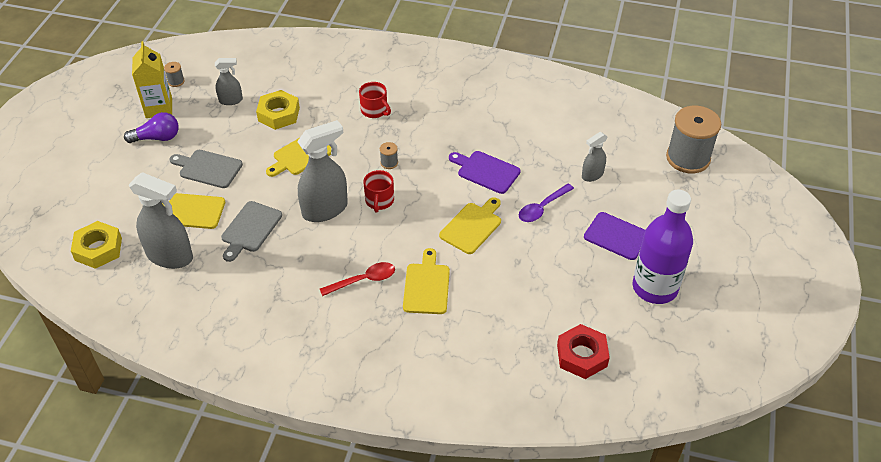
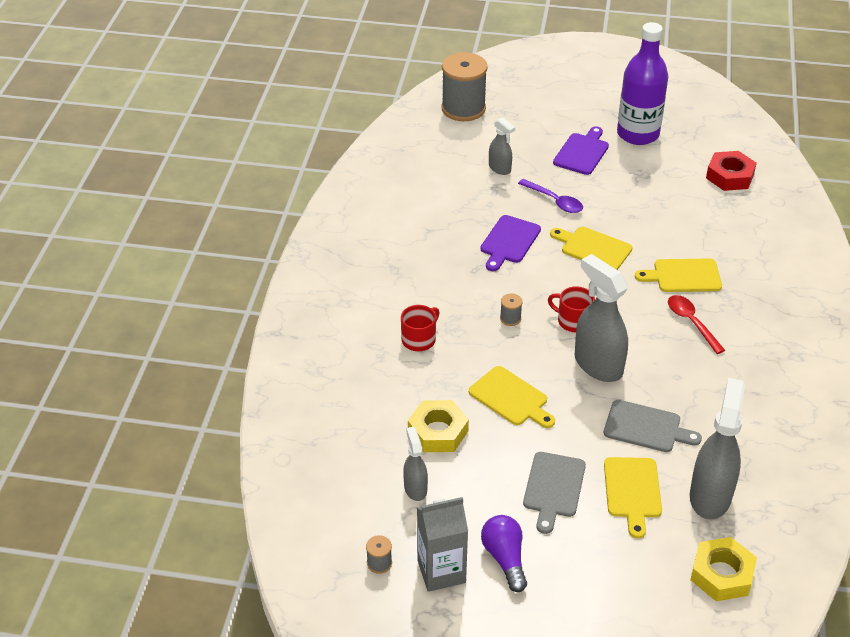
camera: 95 degrees left, 5 degrees down
yellow carton [132,41,172,118] -> grey carton [417,497,468,592]
red mug [363,170,394,213] -> red mug turned 150 degrees counterclockwise [548,286,595,332]

